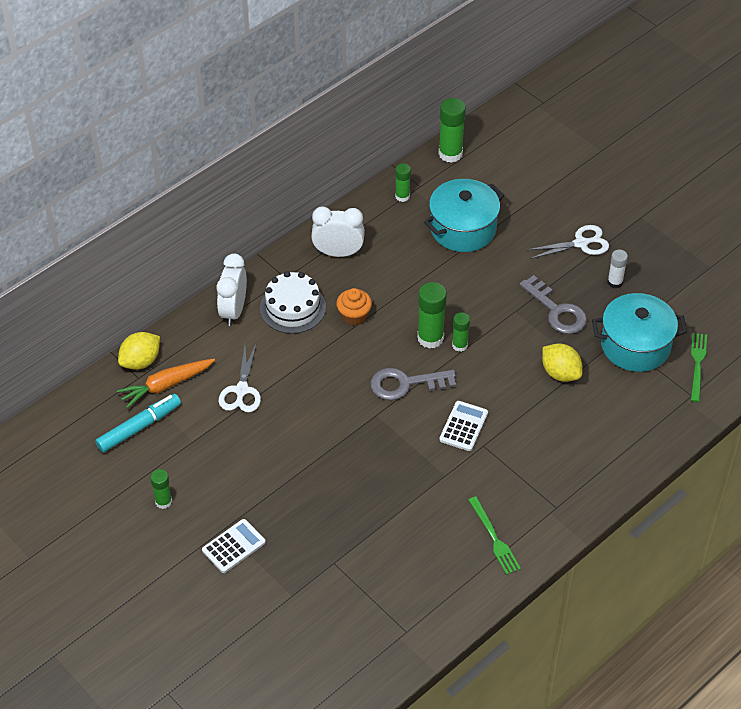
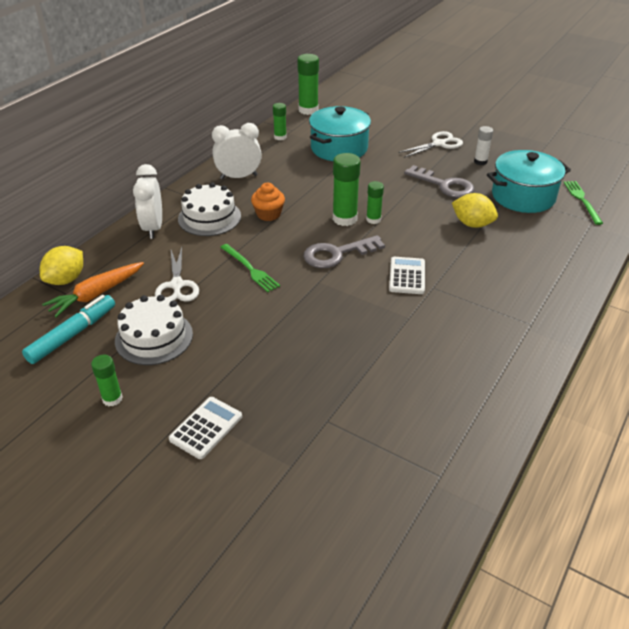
camera: 15 degrees left, 10 degrees down
green fork [468,497,521,575] -> green fork moved to [220,244,280,292]
none -> white cake [115,295,193,365]

